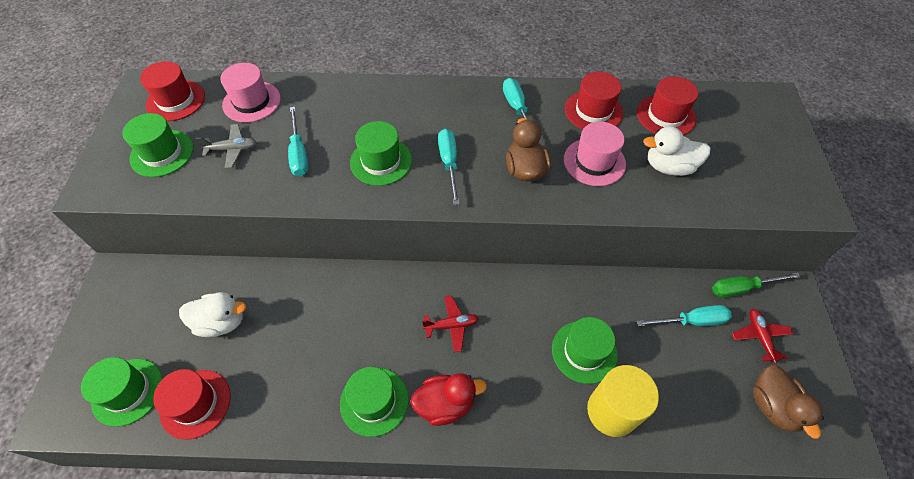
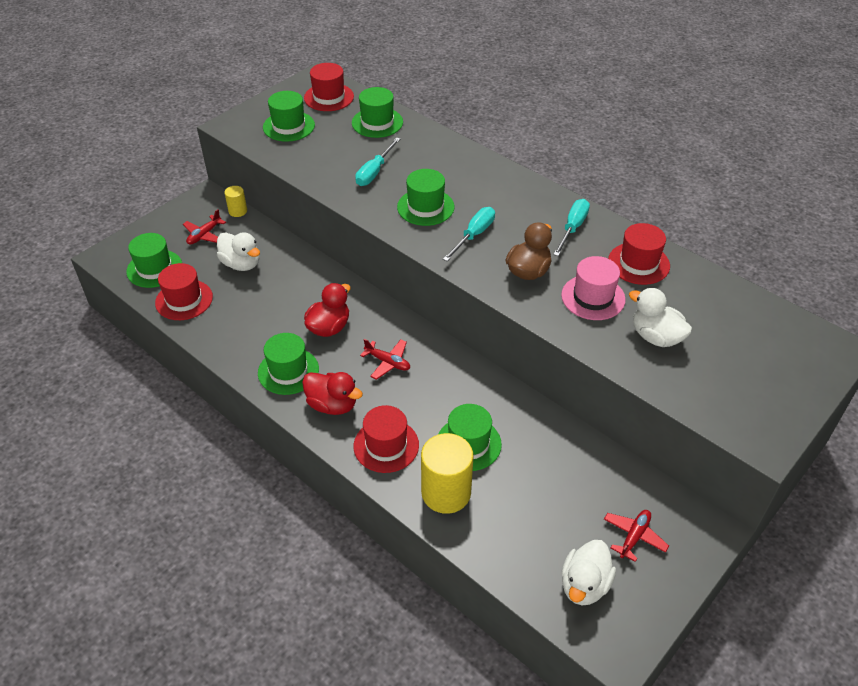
camera: 40 degrees right, 10 degrees down
grey plane [196,124,257,168] -> none
pink hat [220,63,281,123] -> green hat [352,87,403,138]
turquoise screwdriver [636,305,732,326] -> none
red hat [637,76,698,136] -> red hat moved to [354,405,419,473]
green screwdriver [712,272,801,298] -> none
brown duck [753,365,824,439] -> white duck [561,540,616,606]
none -> red plane [183,209,226,245]
none -> yellow cylinder [225,186,247,217]
none -> red duck [304,283,351,337]

